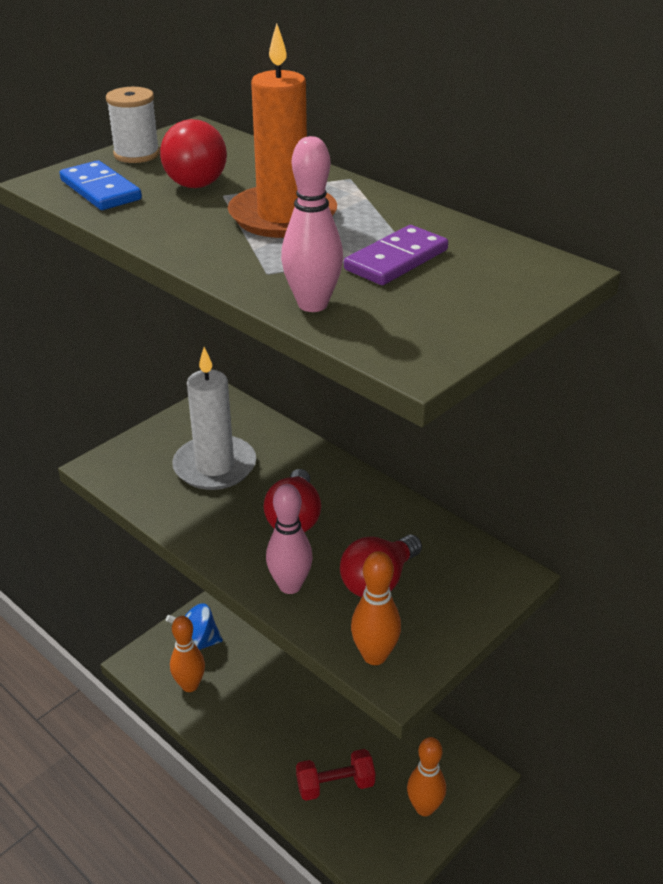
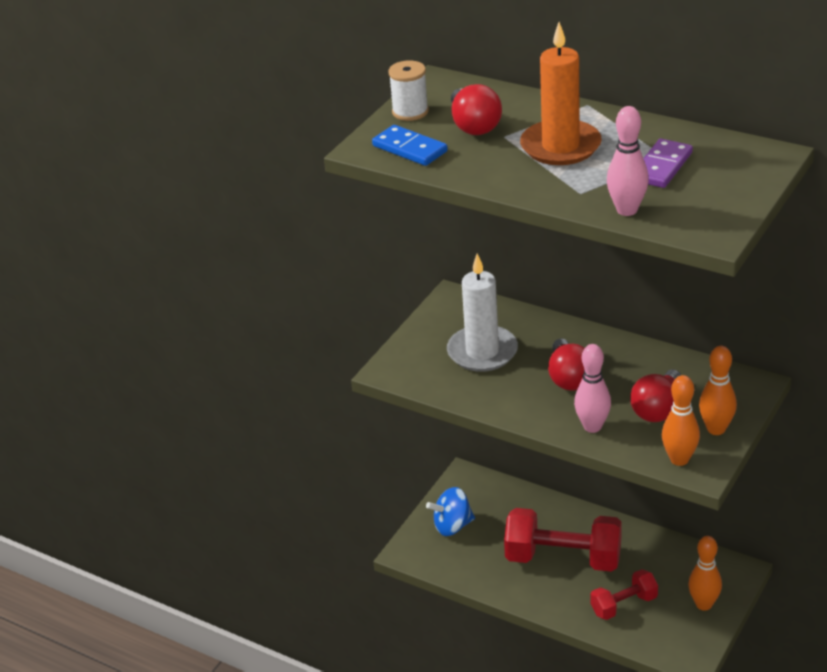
camera: 10 degrees left, 0 degrees up
orange bowling pin [170,616,205,692] -> orange bowling pin moved to [699,346,737,435]
none -> red dumbbell [504,508,622,572]

